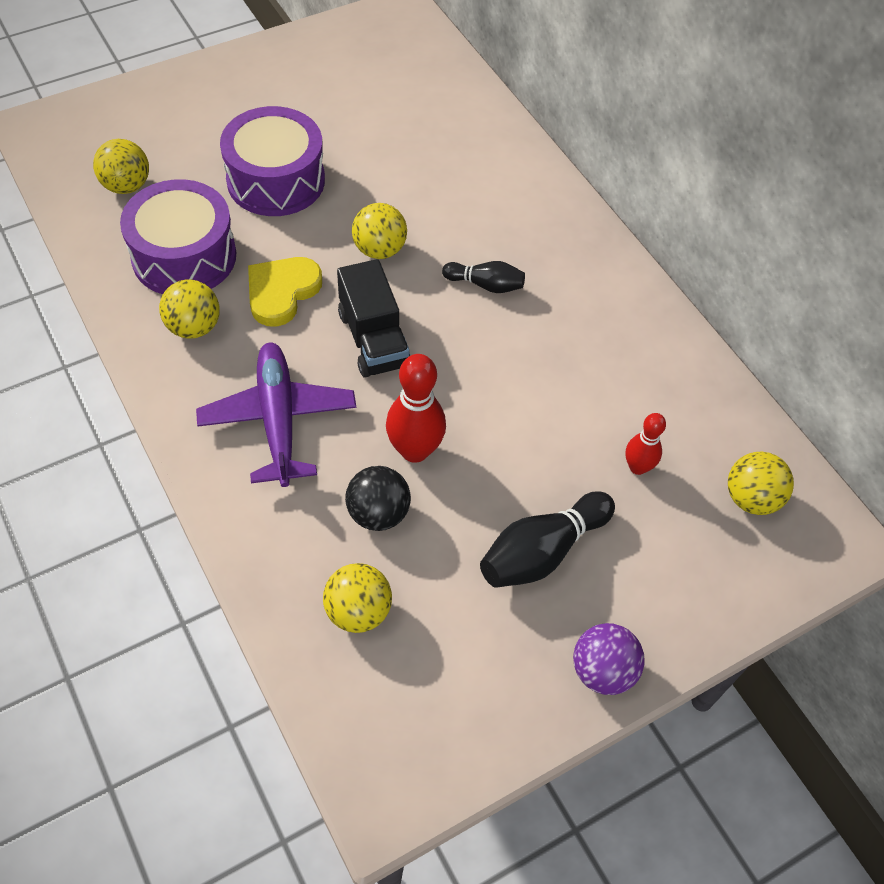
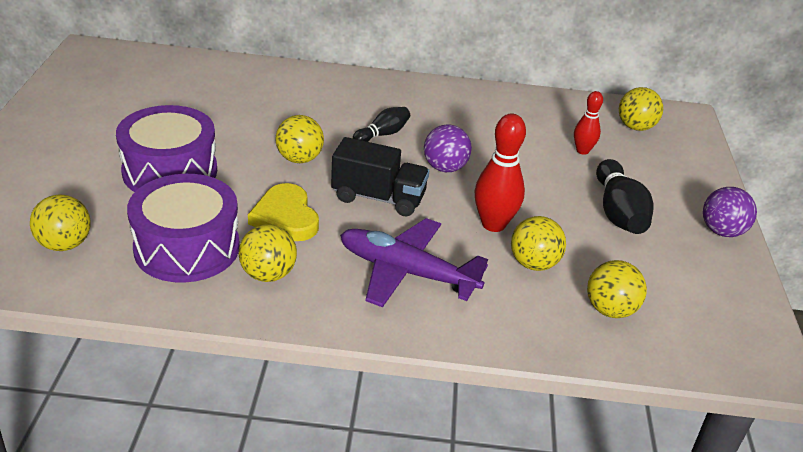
camera: 55 degrees left, 20 degrees down
black ball [345,466,411,531] -> yellow ball [511,216,566,271]
none -> purple ball [424,124,472,172]

